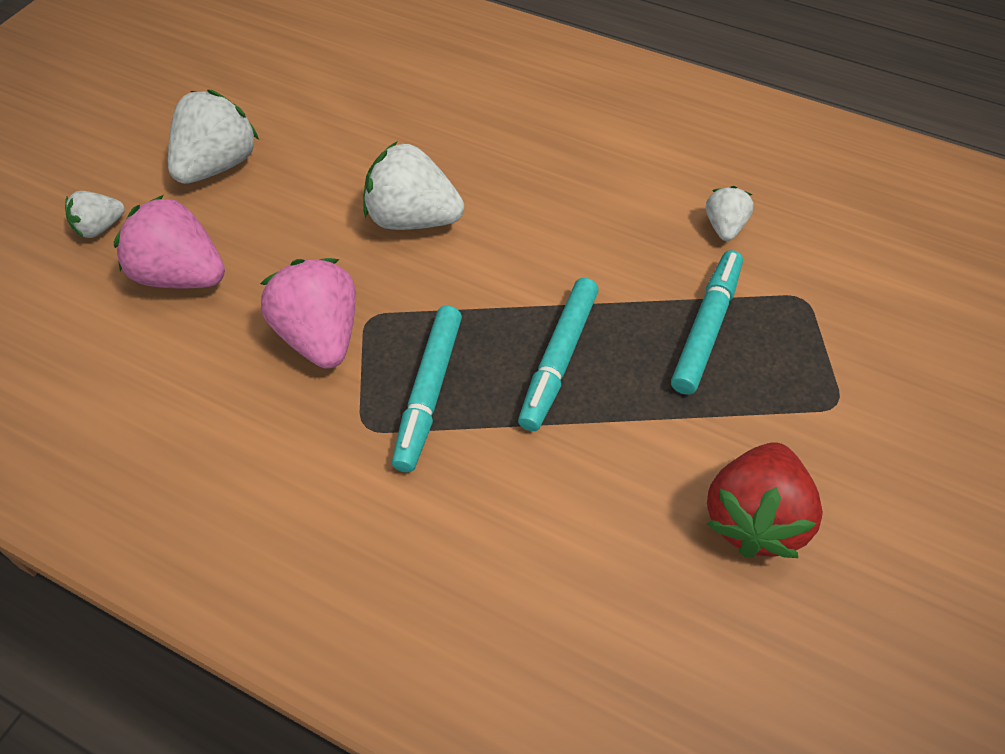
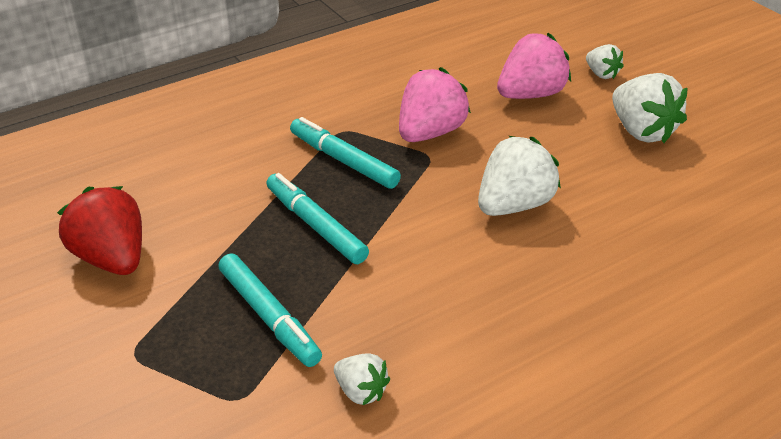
camera: 120 degrees right, 15 degrees down
white strawberry [65,191,125,238] -> white strawberry turned 150 degrees clockwise [586,44,624,79]
pink strawberry [260,258,356,369] -> pink strawberry turned 60 degrees counterclockwise [399,67,471,142]

